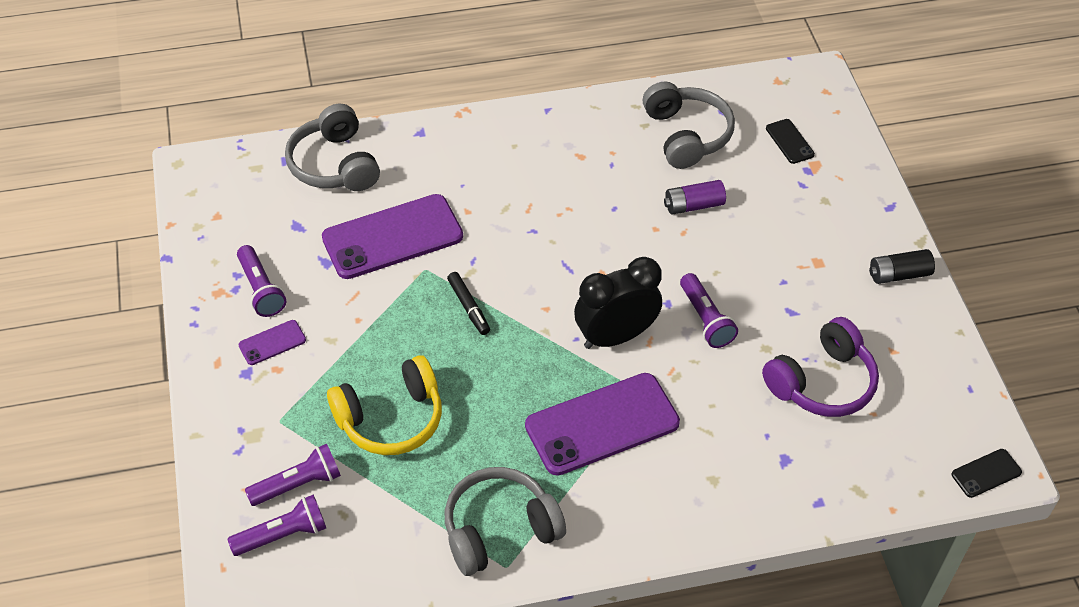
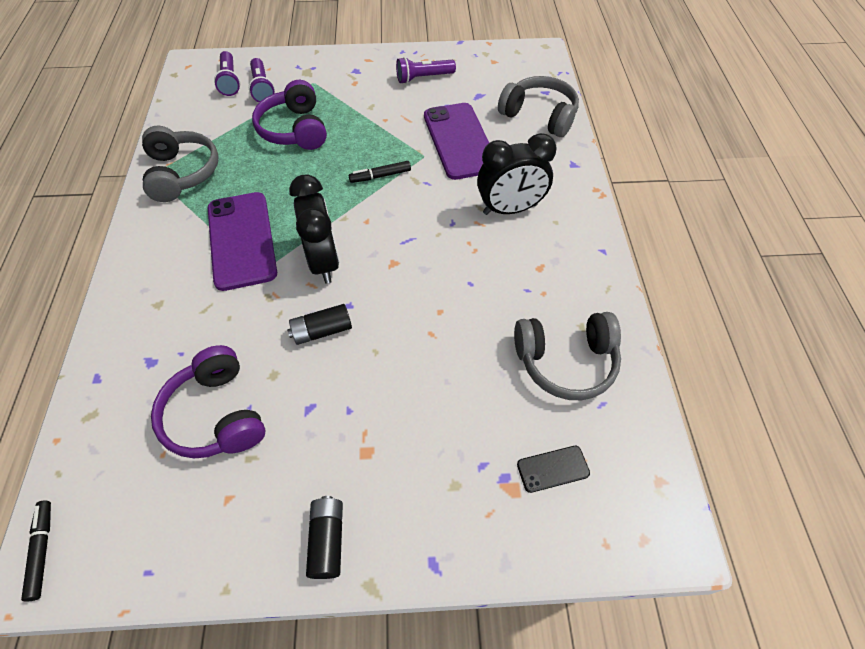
camera: 100 degrees right, 5 degrees up
purple phone [238,320,306,365] -> none
grey headphones [285,104,380,191] -> grey headphones turned 45 degrees clockwise [498,76,579,137]
yellow headphones [327,355,442,455] -> purple headphones [252,80,327,150]
purple battery [664,180,726,215] -> none
purple flashlight [680,273,738,348] -> black battery [287,304,352,345]
black phone [952,449,1022,498] -> black marker [21,501,51,602]
none -> black clock [477,133,557,215]

